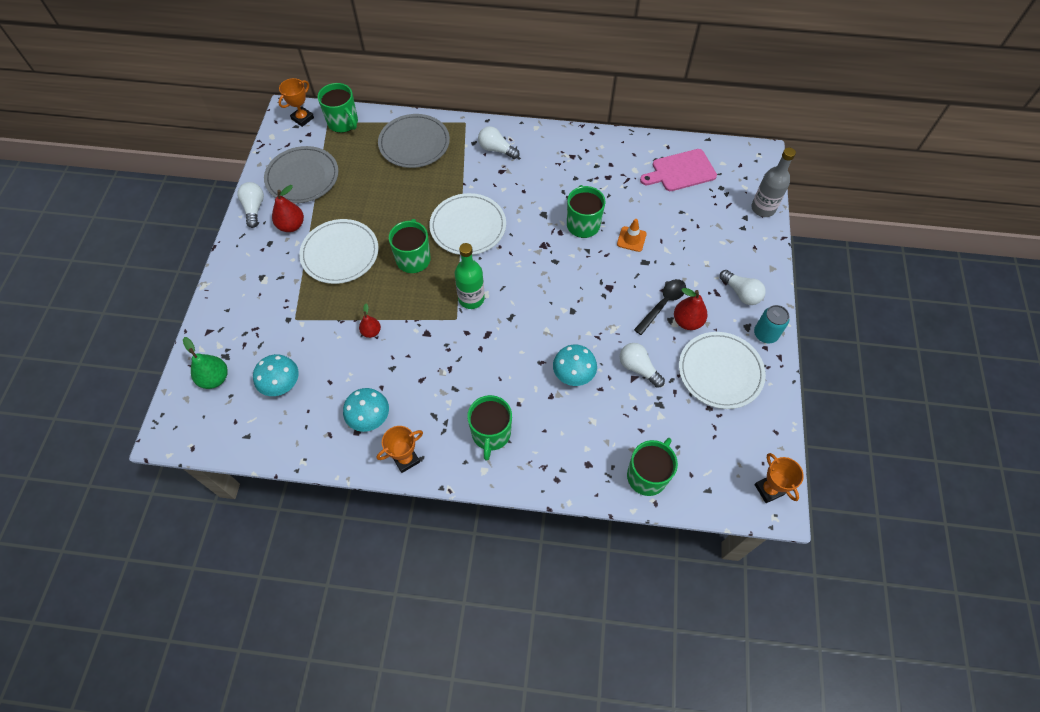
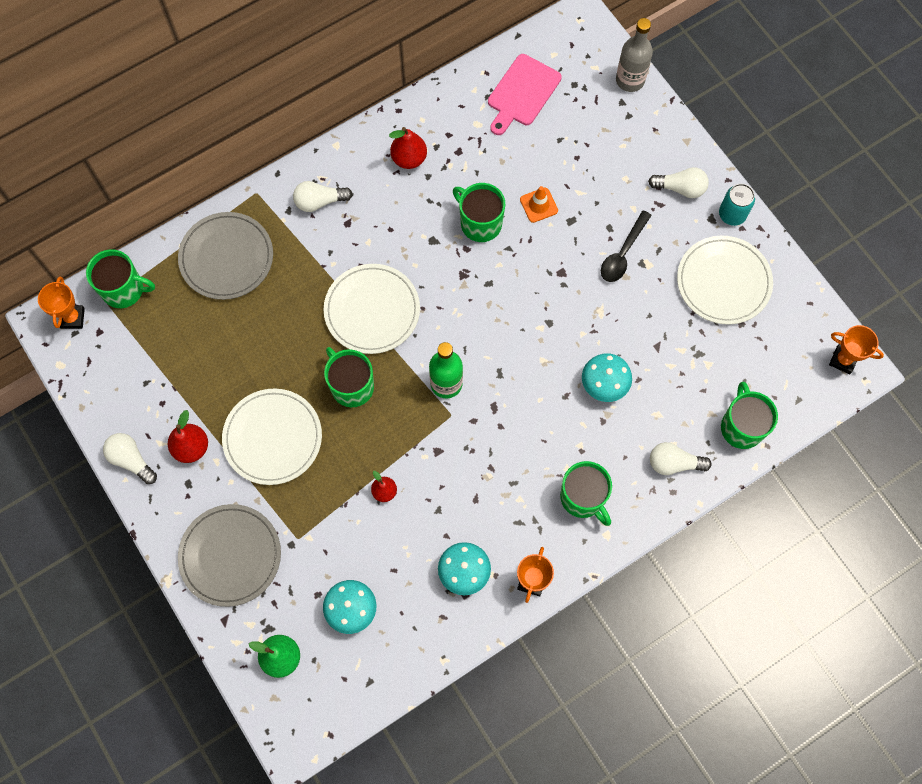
camera: 40 degrees left, 10 degrees up
grey plate [264,146,339,203] -> grey plate moved to [178,504,281,607]
white light bulb [620,343,665,387] -> white light bulb moved to [650,442,712,475]
black spoon [634,279,686,335] -> black spoon turned 150 degrees counterclockwise [601,210,652,282]
red pear [674,288,708,330] -> red pear moved to [389,127,427,169]

